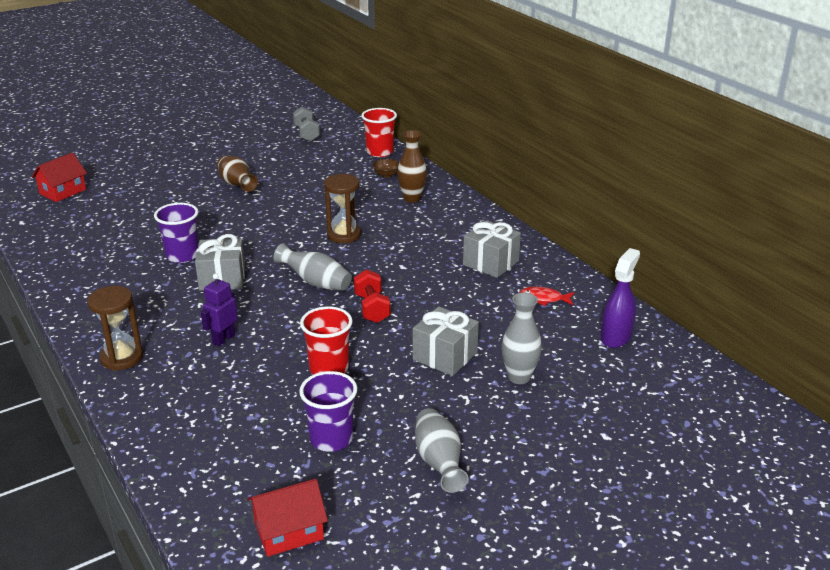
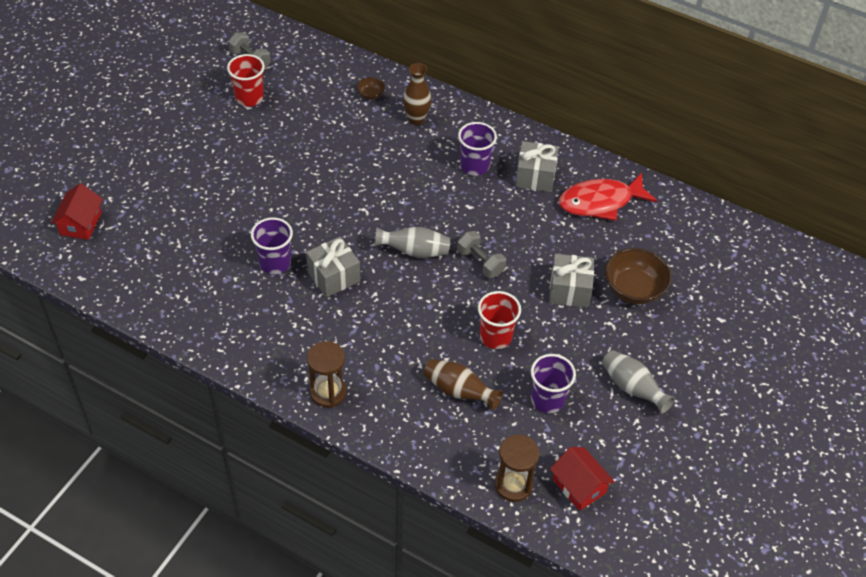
camera: 30 degrees left, 20 degrees up
purple robot [201,274,238,346] -> none
brown vase [217,156,258,192] -> brown vase moved to [424,359,503,410]
red house [247,479,328,557] -> red house turned 75 degrees counterclockwise [550,447,615,511]
brown hourglass [324,174,361,243] -> brown hourglass moved to [495,434,540,502]
red dumbbell [354,269,391,323] -> grey dumbbell [457,231,506,278]
red cup [361,108,397,157] -> red cup moved to [227,54,265,107]
grey vase [501,293,542,384] -> brown bowl [605,248,672,304]
red fish [520,287,574,306] -> red fish [559,173,657,221], size x2.12
purple spray bottle [601,248,640,348] -> none
none -> purple cup [458,122,497,176]

